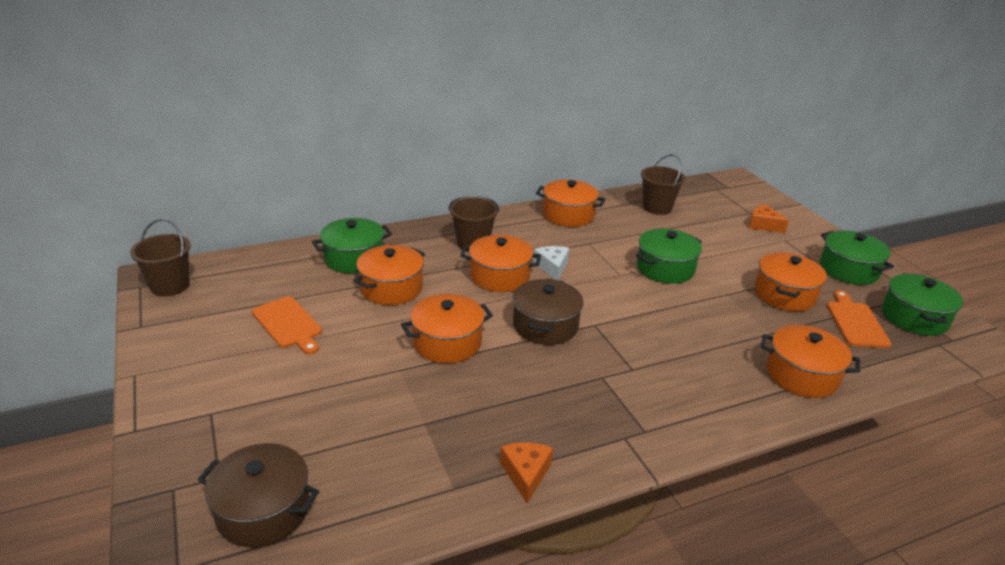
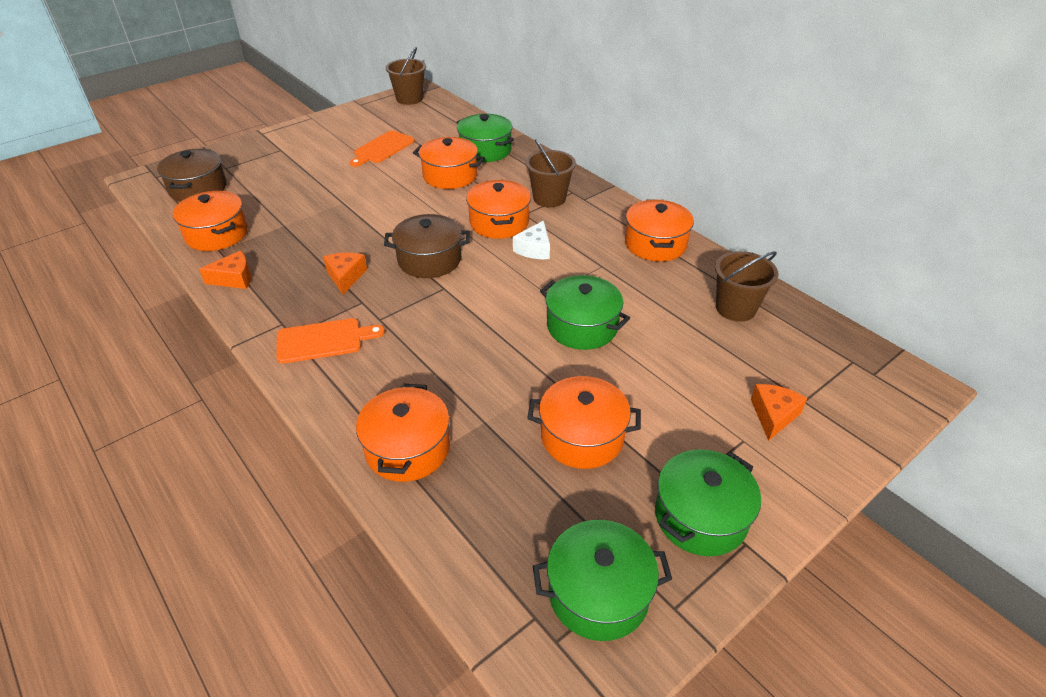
camera: 75 degrees right, 10 degrees up
orange pot [401,294,493,363] -> orange pot moved to [173,191,248,251]
white cheese [533,246,569,280] -> white cheese turned 135 degrees clockwise [513,221,550,259]
orange cutting board [827,290,891,348] -> orange cutting board moved to [276,318,385,364]
none -> orange cheese [323,252,367,294]

